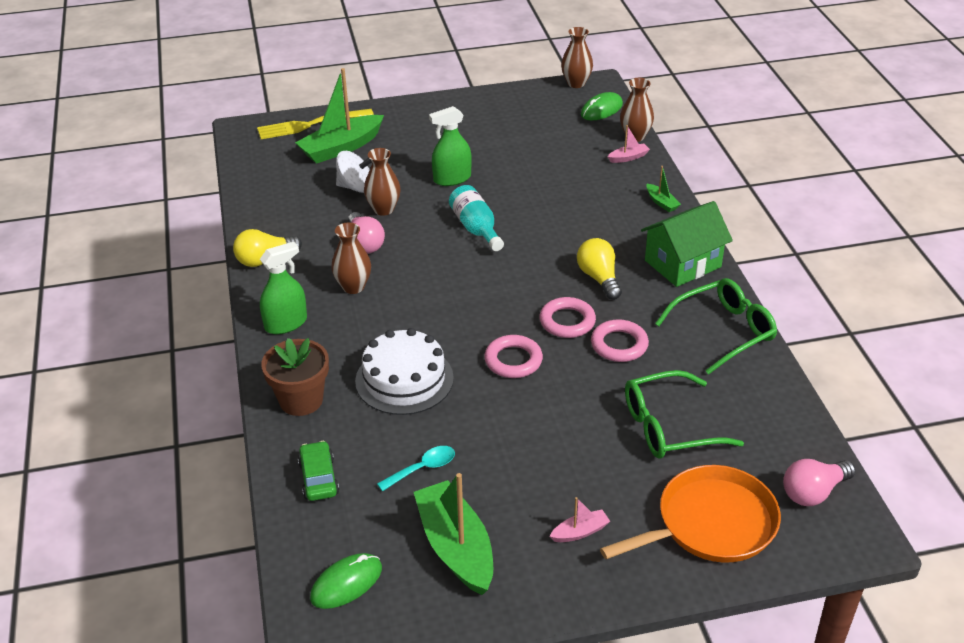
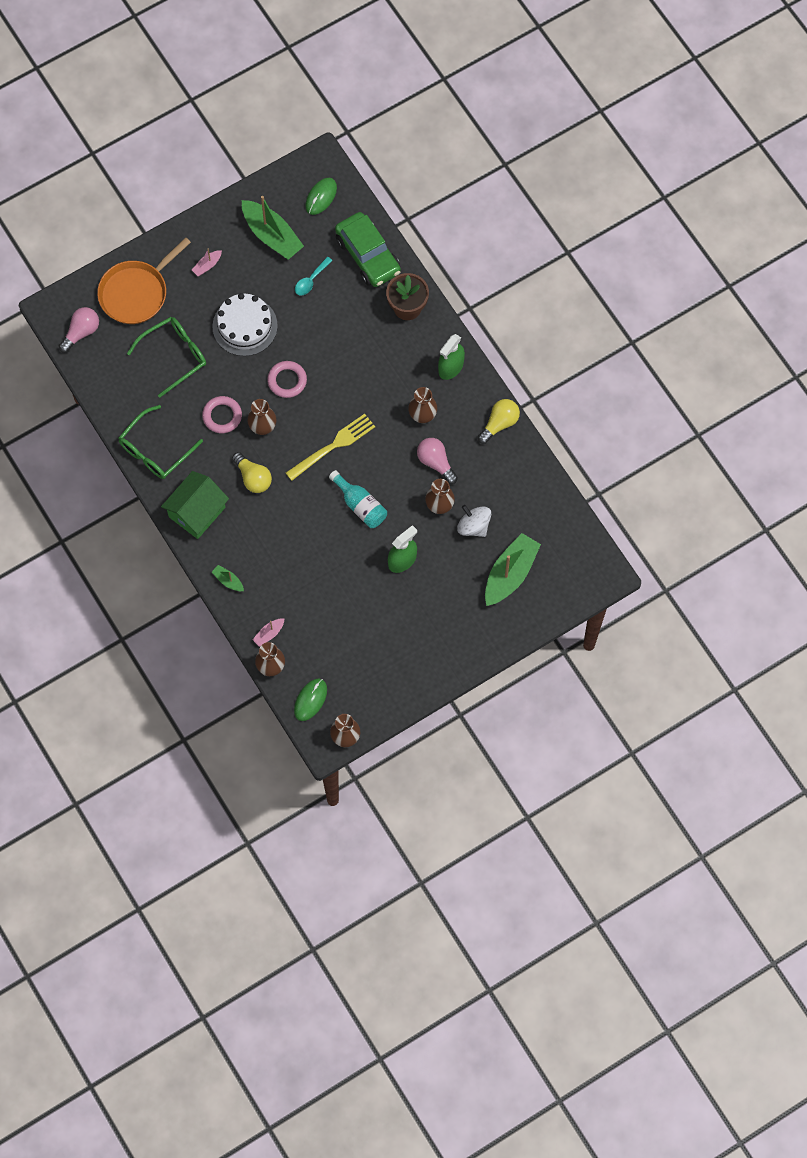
camera: 160 degrees right, 30 degrees up
yellow fork [257,109,374,139] -> yellow fork moved to [286,414,375,481]
green car [298,441,339,501] -> green car [335,212,401,287], size x1.87
white spinning top [336,151,371,193] -> white spinning top turned 60 degrees clockwise [457,505,491,537]
white cake [355,328,454,415] -> white cake moved to [212,293,278,356]
pink ring [539,297,596,338] -> brown vase [247,399,276,435]

